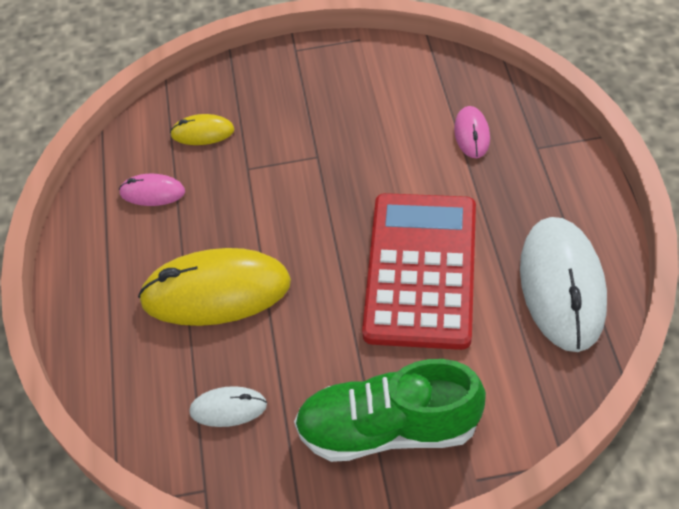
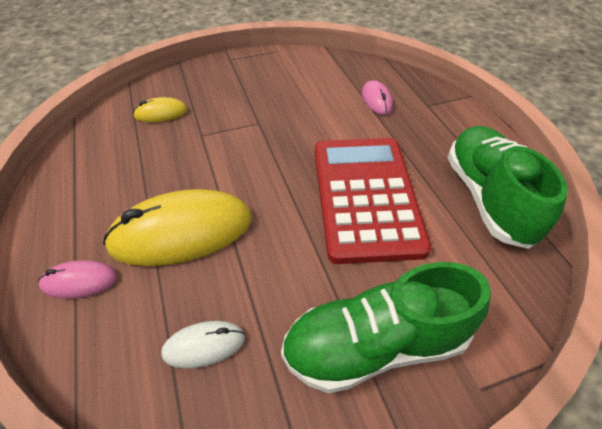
camera: 15 degrees left, 5 degrees down
pink mouse [119,174,185,206] -> pink mouse moved to [38,260,117,299]
white mouse [520,217,607,352] -> green shoe [447,126,568,249]

